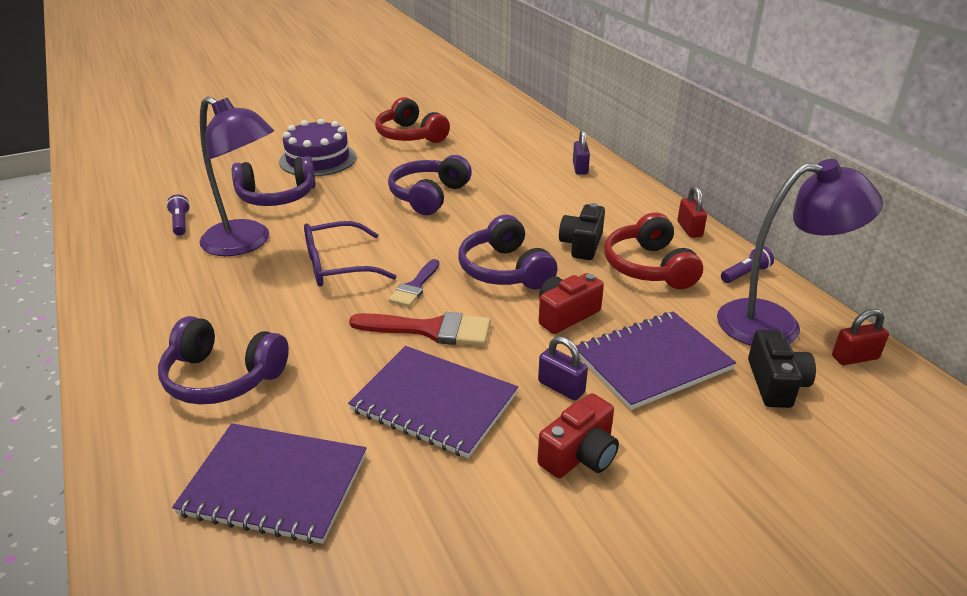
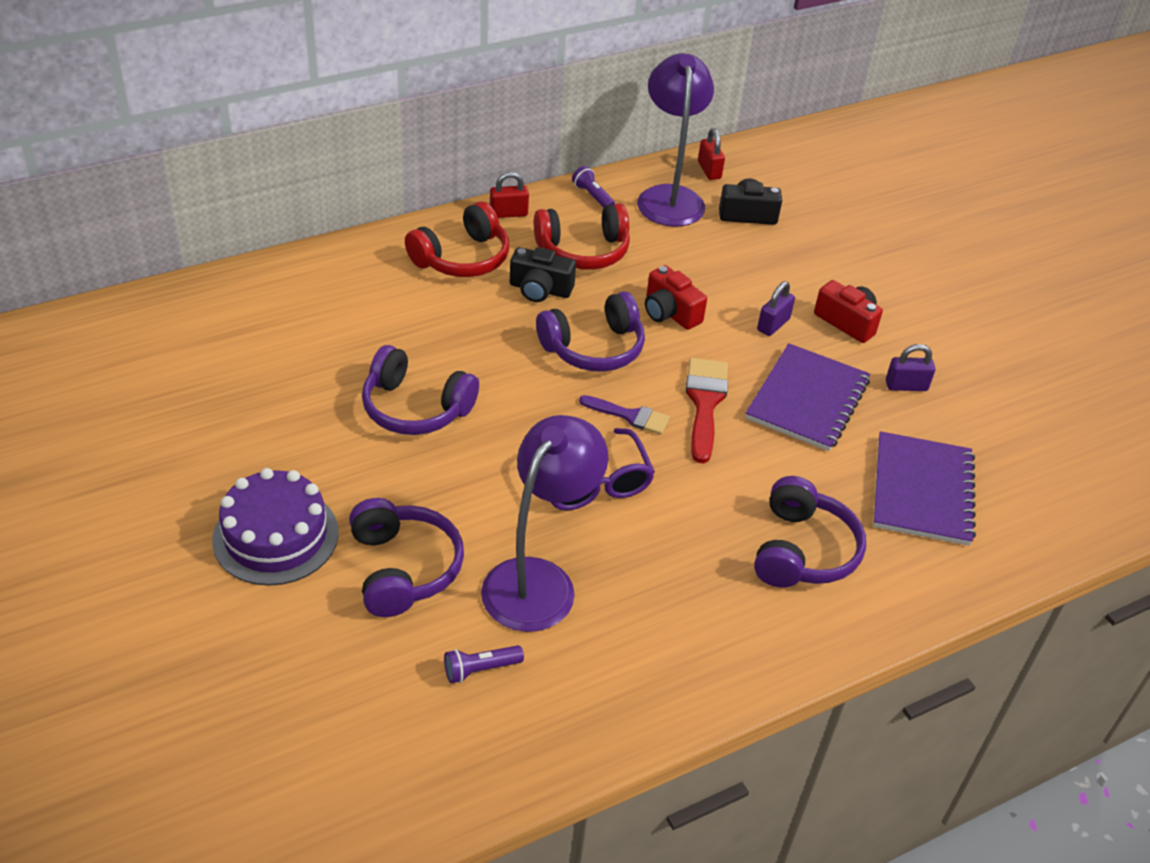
camera: 95 degrees left, 10 degrees up
red headphones [375,97,450,143] -> red headphones moved to [405,201,509,277]
purple padlock [573,129,590,175] -> purple padlock moved to [886,344,935,391]
purple notebook [576,312,736,410] -> none

